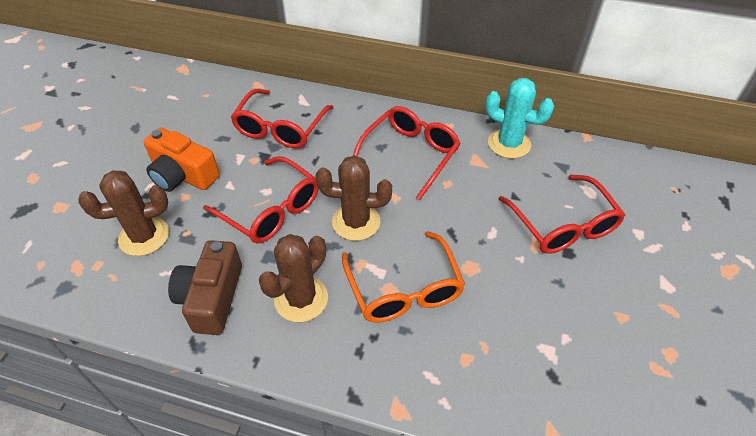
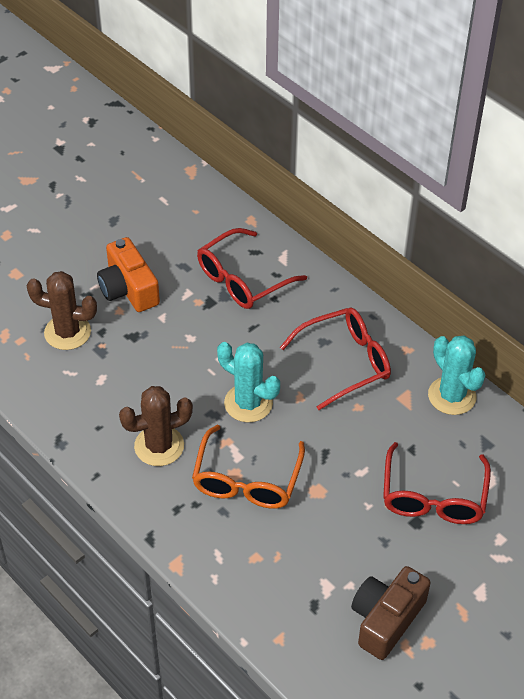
camera: 30 degrees right, 0 degrees up
brown camera [168,240,242,335] -> brown camera moved to [351,566,430,660]
red glasses [203,156,319,243] -> none
brown cactus [315,155,392,241] -> turquoise cactus [217,342,280,422]

